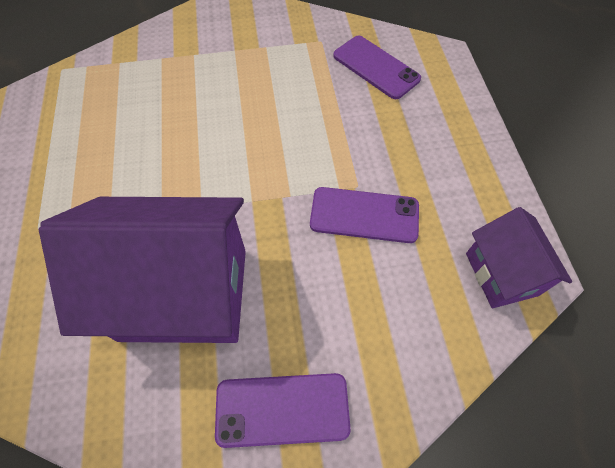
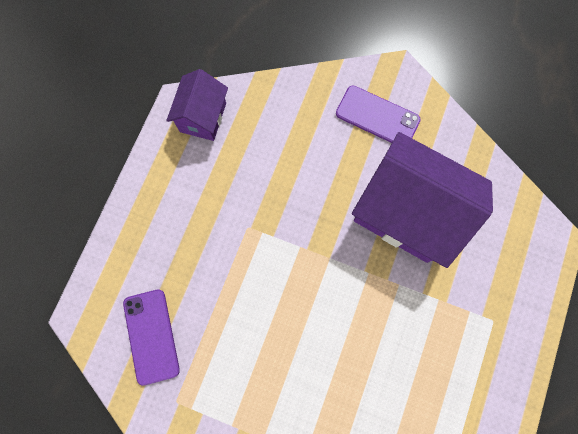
camera: 150 degrees left, 15 degrees up
purple phone [310,187,419,243] -> none

